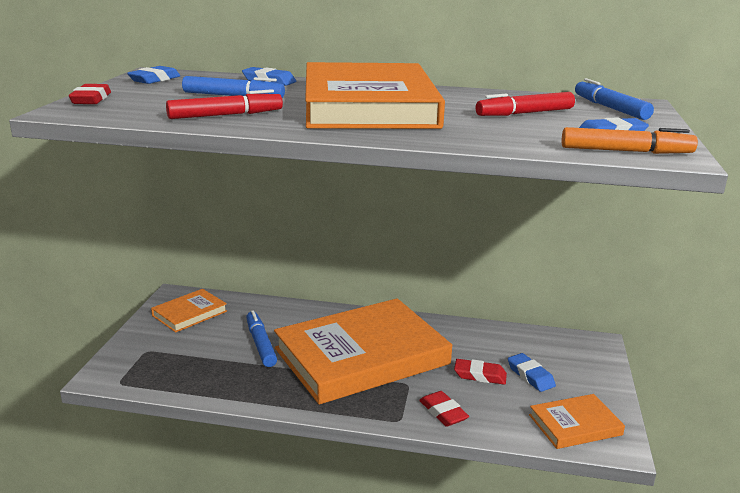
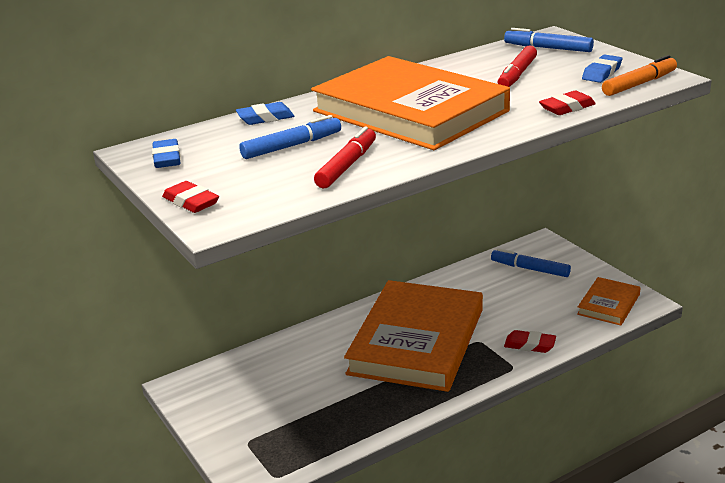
camera: 40 degrees left, 5 degrees up
orange book [151,289,227,333] -> none
blue marker [246,310,277,367] -> blue marker moved to [491,248,571,277]
red eraser [454,359,507,385] -> red eraser moved to [539,91,596,115]
blue eraser [508,353,556,392] -> none

